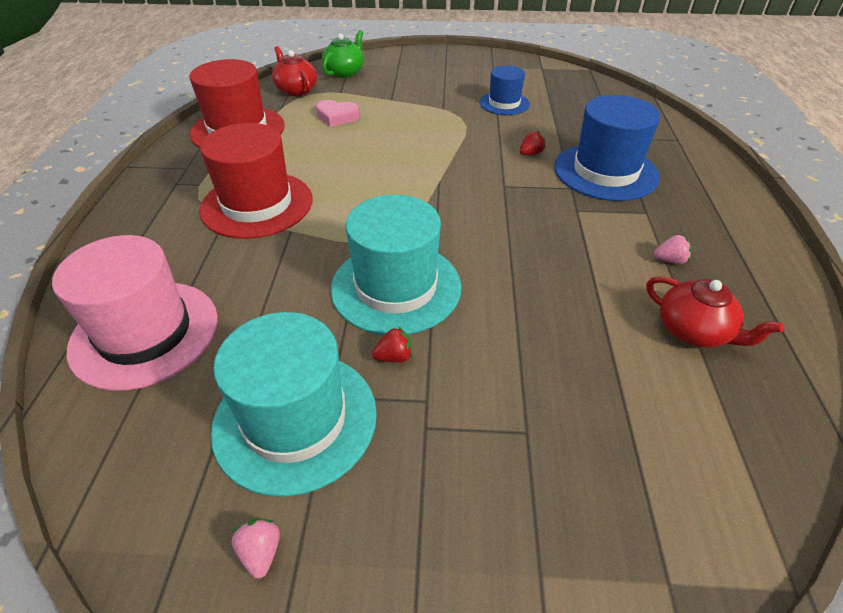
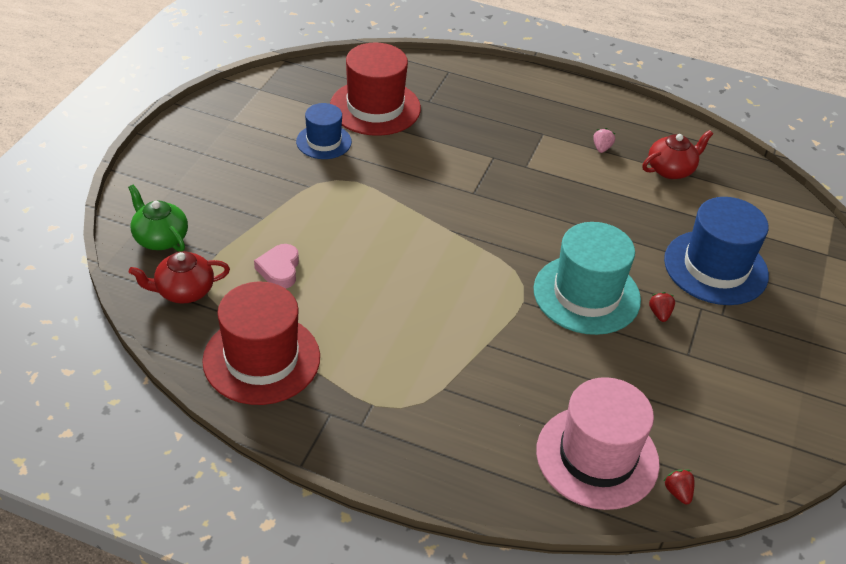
camera: 75 degrees left, 0 degrees up
red hat [199,123,312,239] -> red hat moved to [330,42,421,136]
turquoise hat [211,312,377,497] -> none
pink strawberry [232,519,280,579] -> none
pink heart [316,100,359,127] -> pink heart turned 150 degrees clockwise [254,244,299,289]
red strawberry [520,131,546,155] -> red strawberry moved to [663,469,695,504]
blue hat [554,95,660,201] -> blue hat moved to [664,197,769,305]

